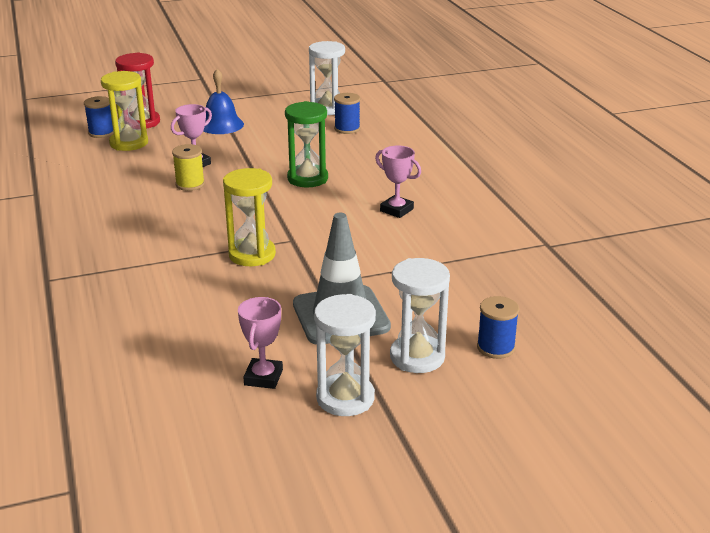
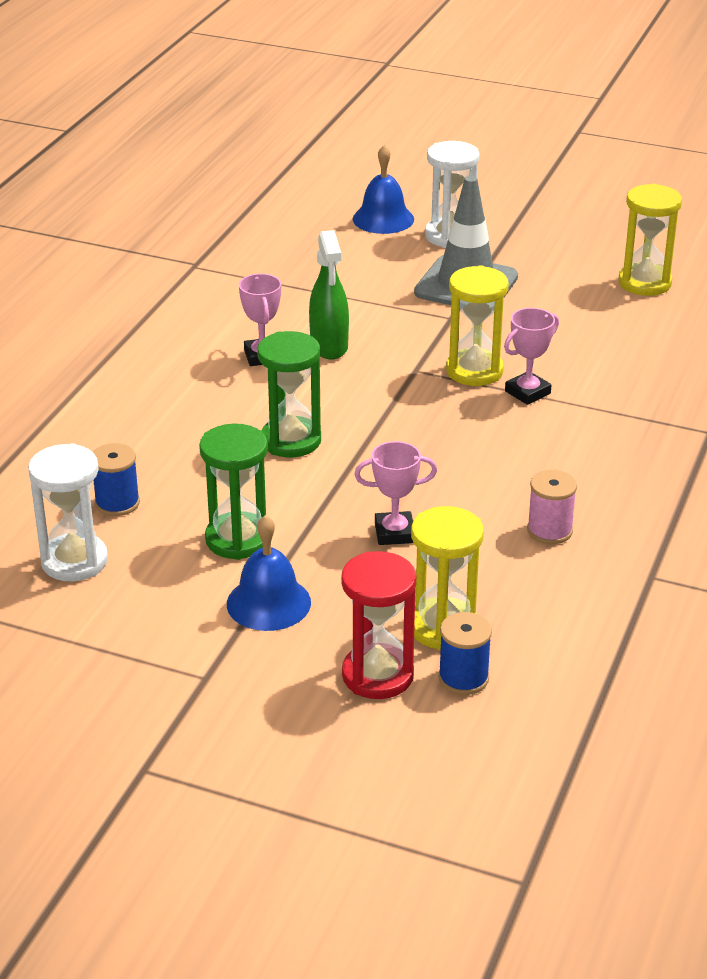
camera: 140 degrees left, 5 degrees up
yellow spool [172,144,205,191] -> none
pink trophy [238,297,283,389] -> pink trophy moved to [504,308,559,405]
white hourglass [314,294,376,416] -> none
blue spool [477,296,519,359] -> blue bell [353,145,414,234]
none -> green hourglass [199,423,268,560]
none -> green spray bottle [309,230,349,359]
none -> pink spool [527,470,577,544]
none -> yellow hourglass [618,184,682,296]

